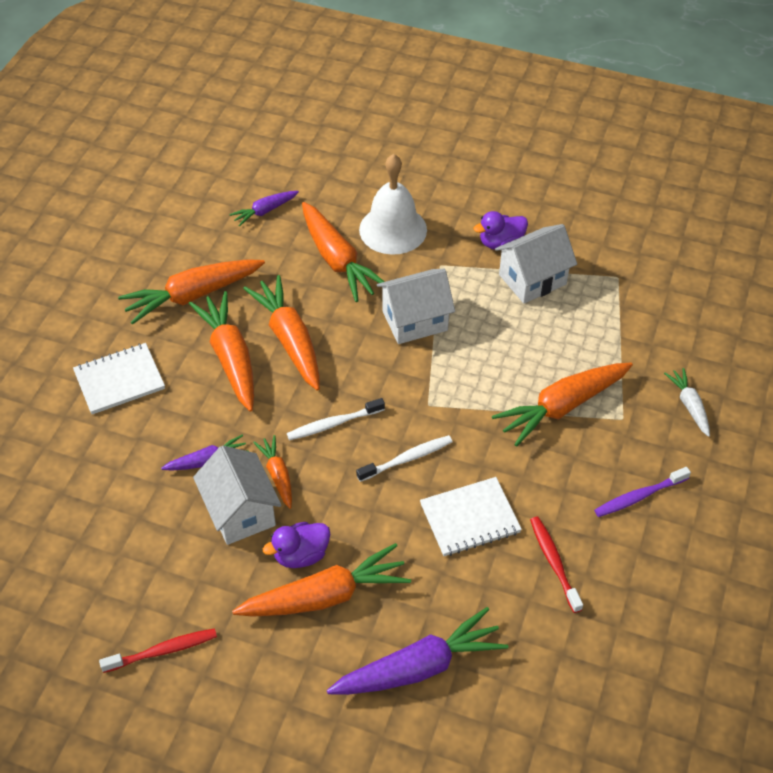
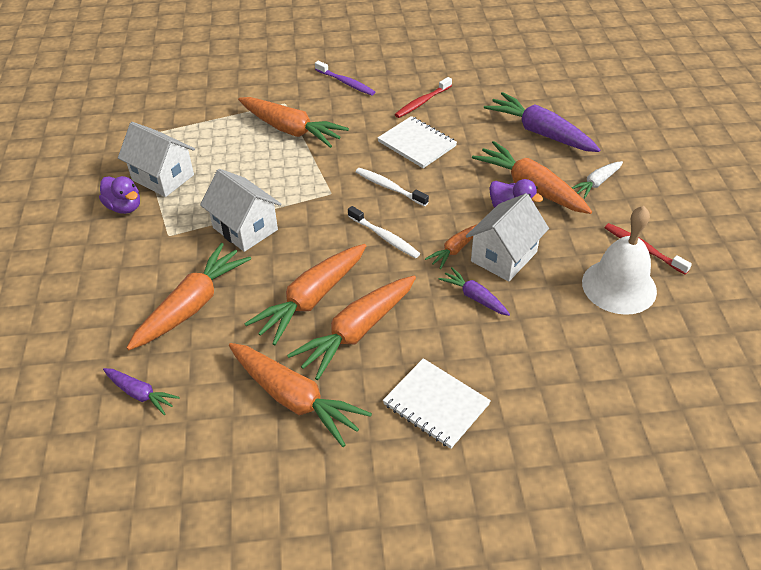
camera: 115 degrees left, 5 degrees down
white bell [359,154,427,255] -> white bell moved to [582,206,657,315]
white carrot [664,368,710,437] -> white carrot moved to [571,161,623,199]

